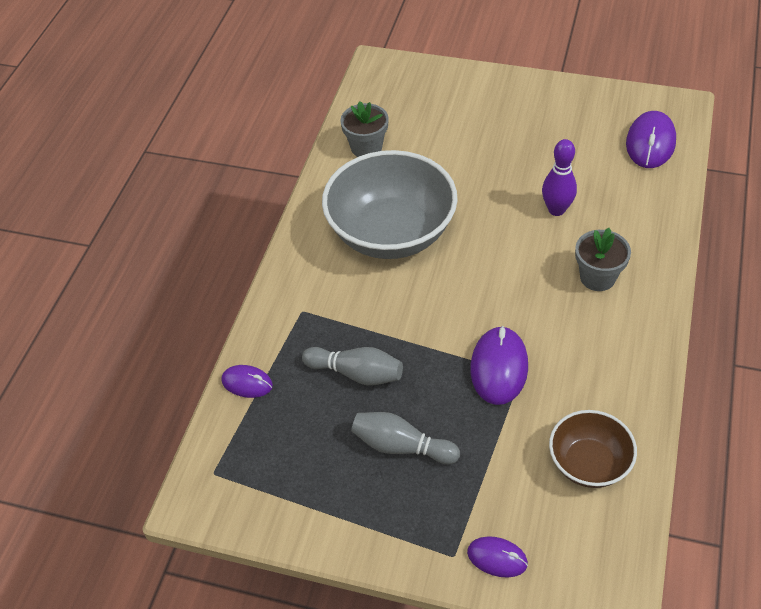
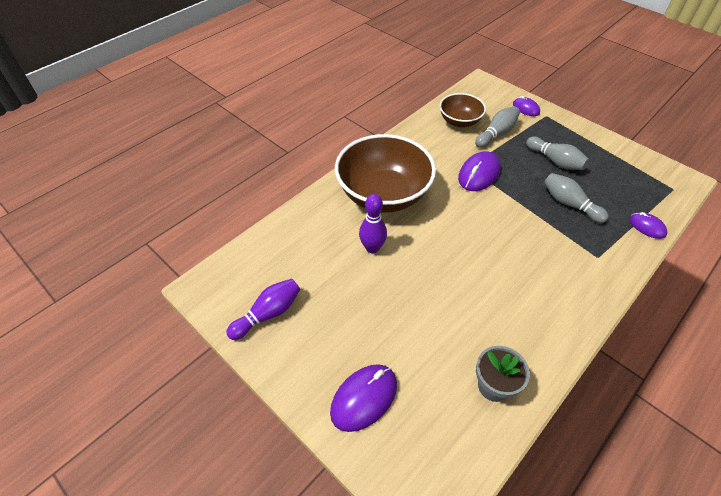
camera: 155 degrees left, 0 degrees up
grey bowl [322,150,458,259] -> none
grey flower pot [575,228,631,291] -> brown bowl [335,134,436,213]
purple mouse [626,111,676,168] -> purple mouse moved to [330,364,397,432]
none -> purple bowling pin [226,279,300,340]
none -> grey bowling pin [475,106,520,148]

